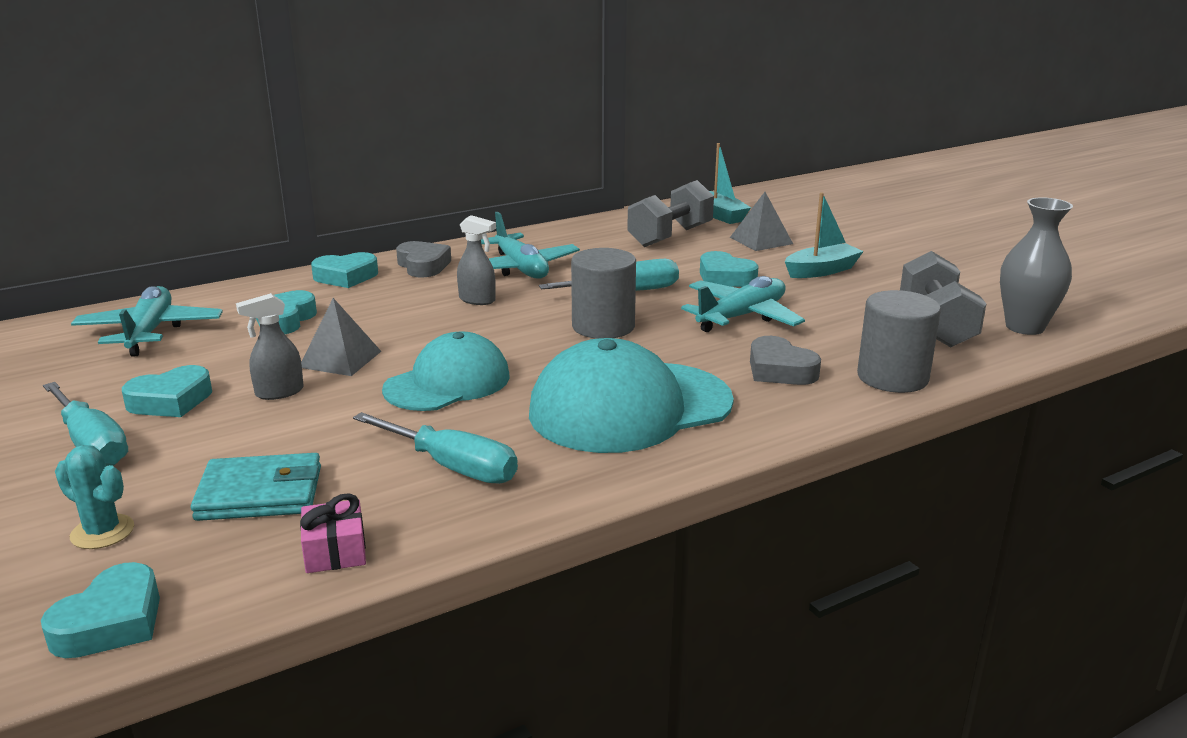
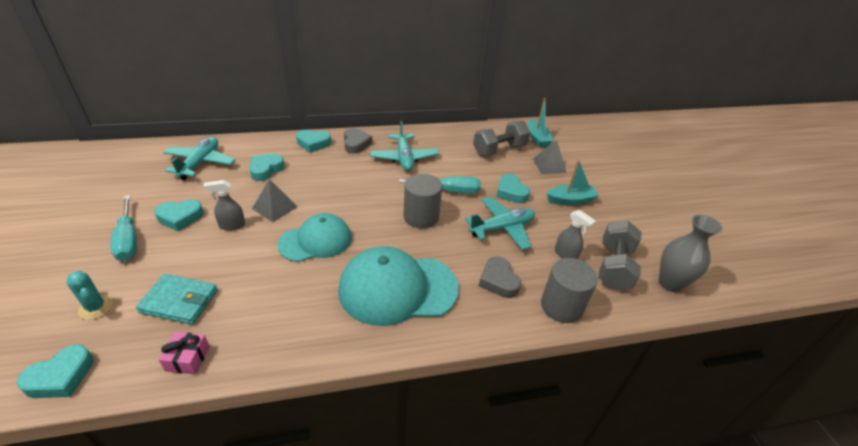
camera: 15 degrees right, 15 degrees up
turquoise screwdriver [353,412,518,484] -> none
grey spray bottle [457,215,496,305] -> grey spray bottle moved to [555,210,596,259]

